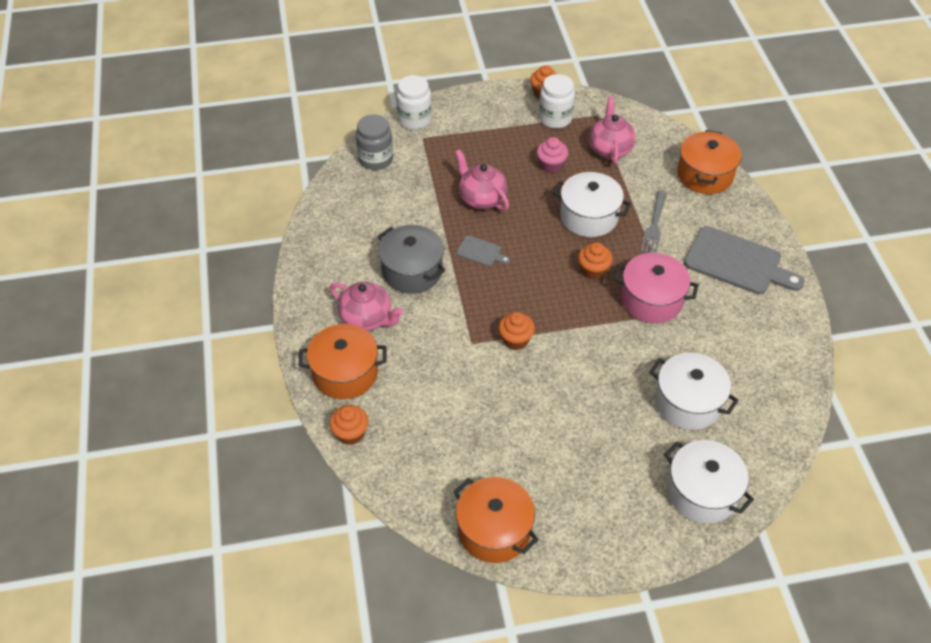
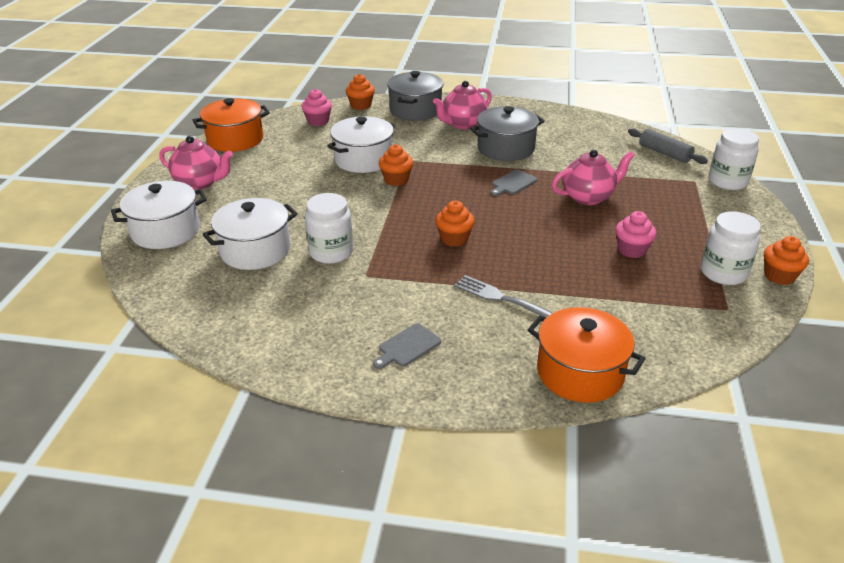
camera: 110 degrees right, 15 degrees down
orange pot [298,324,387,399] -> grey pot [387,71,443,121]
grey jar [356,115,393,170] -> grey rolling pin [628,128,708,164]
white pot [552,172,631,237] -> white pot moved to [327,116,396,173]
pink teapot [589,96,636,165] -> pink teapot moved to [160,136,233,190]
pink pot [613,253,699,323] -> none
grey cutting board [684,226,804,294] -> grey cutting board [373,323,441,369], size x0.47
none -> pink cupcake [301,89,332,126]
none -> white jar [305,193,353,264]

